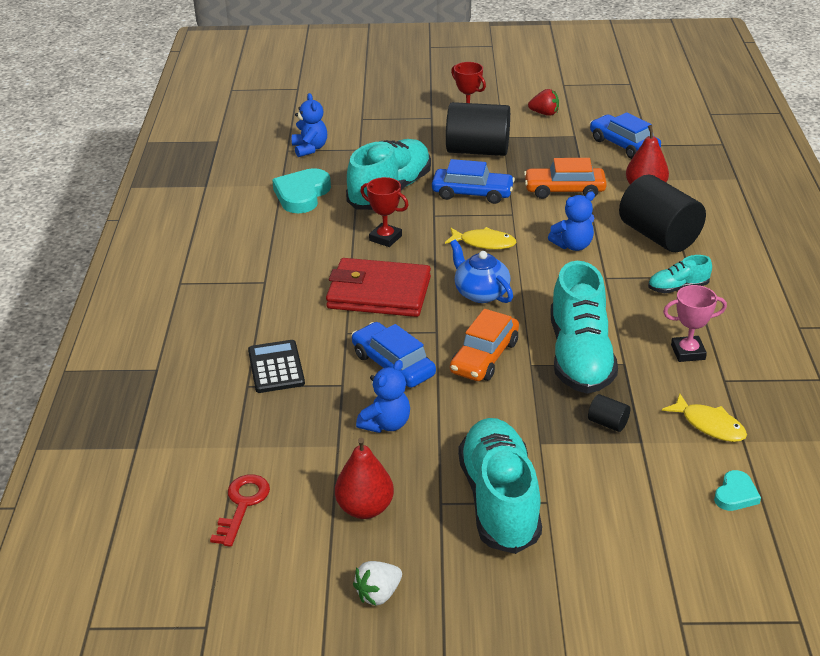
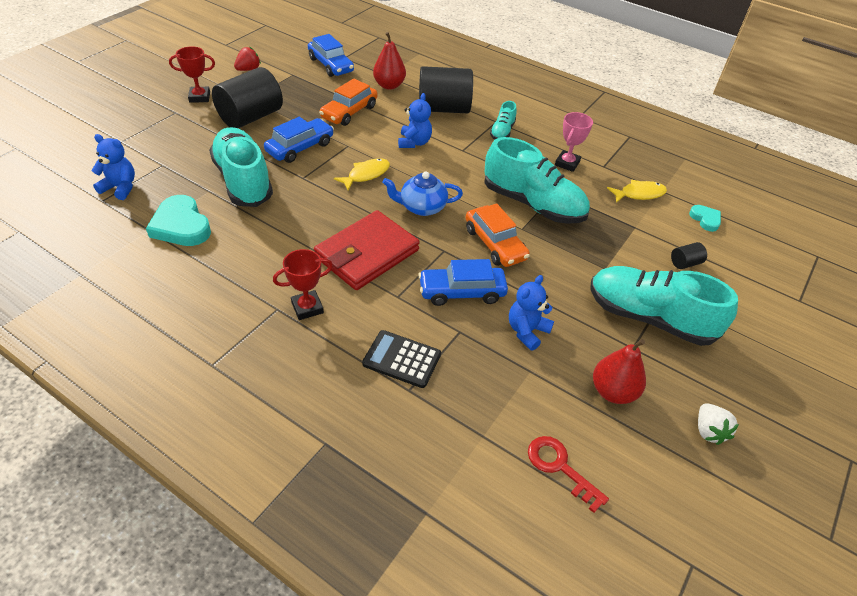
camera: 60 degrees left, 10 degrees up
blue teddy bear [356,360,410,433] -> blue teddy bear turned 120 degrees counterclockwise [509,275,554,351]
red trophy [360,177,409,247] -> red trophy moved to [273,249,333,320]
black cylinder [588,394,630,432] -> black cylinder moved to [671,242,707,269]
blue car [590,112,661,159] -> blue car turned 120 degrees counterclockwise [308,34,354,77]

